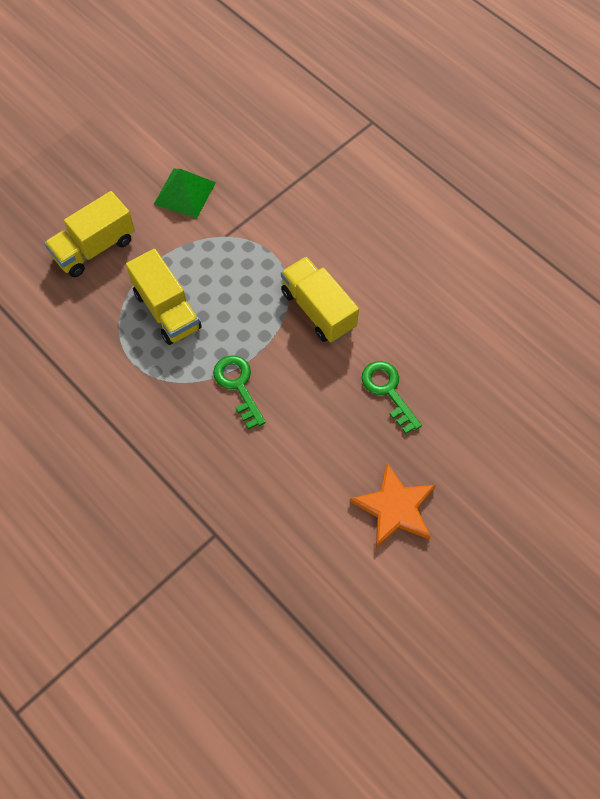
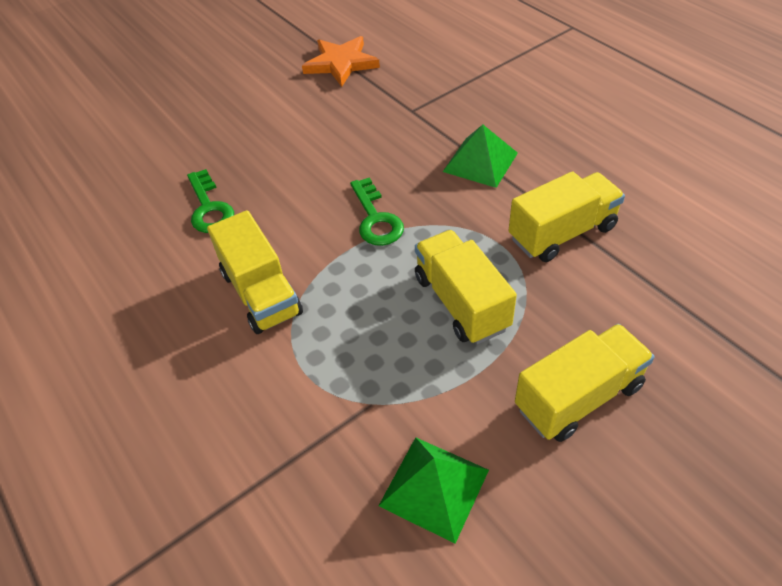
camera: 170 degrees left, 15 degrees down
orange star [350,463,436,548] -> orange star moved to [302,36,380,87]
none -> green pyramid [443,124,518,188]
none -> yellow truck [508,171,625,262]

